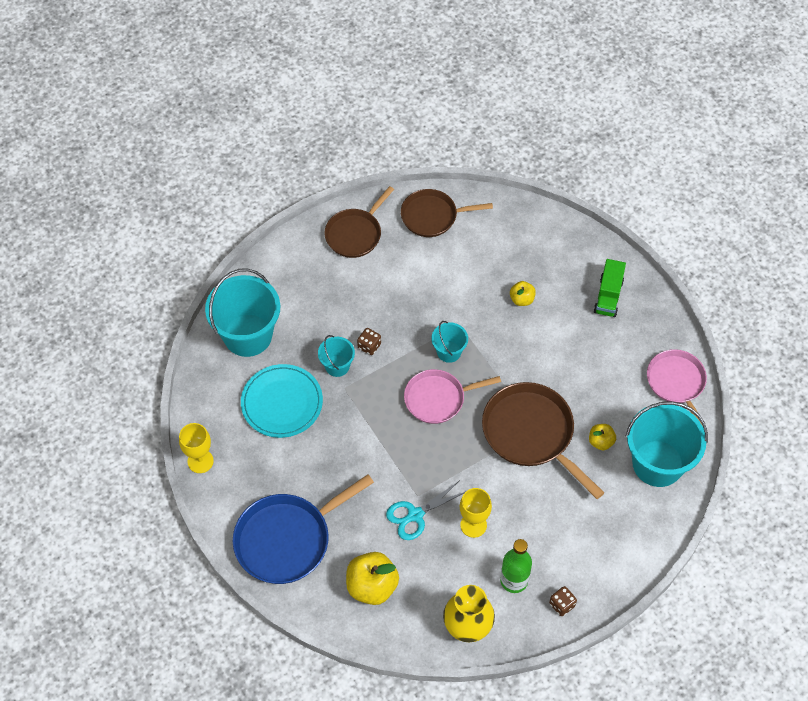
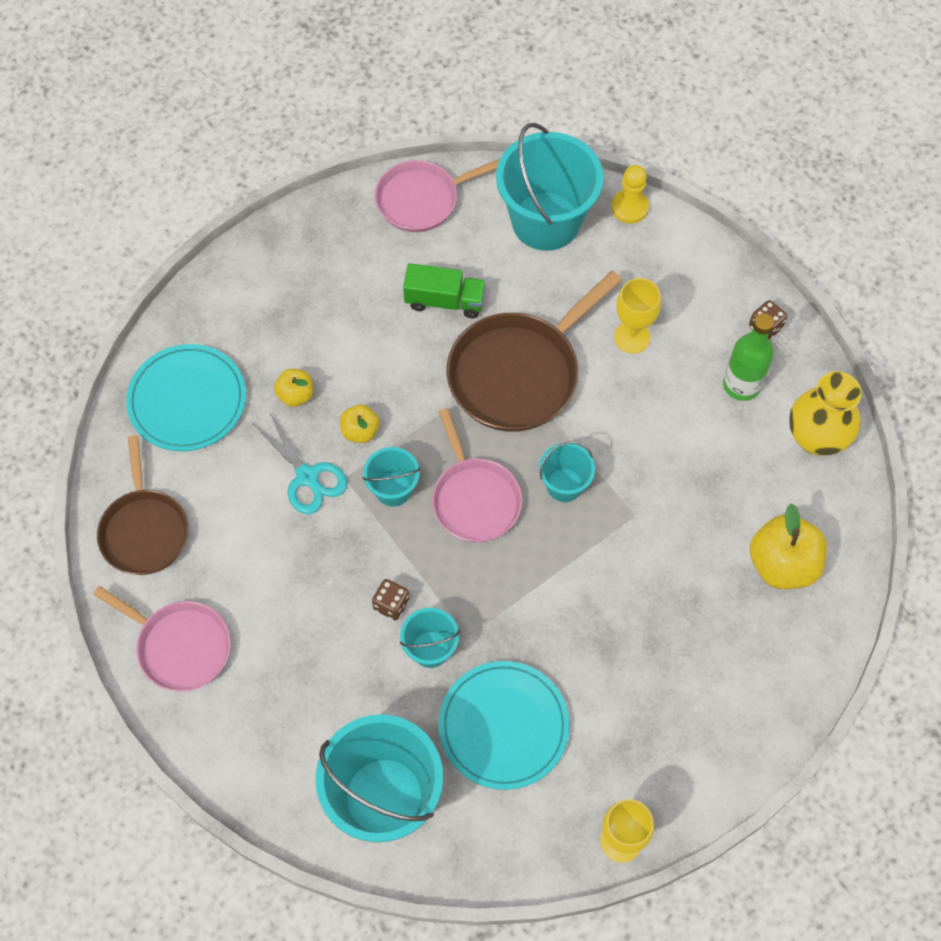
camera: 95 degrees left, 5 degrees up
blue pan [233,474,374,584] -> none
brown pan [324,186,394,258] -> pink pan [93,586,231,692]
turquoise scissors [386,481,465,540] -> turquoise scissors moved to [253,411,347,514]
yellow goblet [460,488,492,538] -> yellow goblet moved to [614,278,661,354]
yellow apple [589,424,616,450] -> yellow apple moved to [340,404,380,443]
green truck [594,259,626,317] -> green truck moved to [403,263,486,318]
none -> turquoise plate [126,344,246,451]
none -> turquoise bucket [539,441,595,502]
none -> yellow pawn [611,165,649,224]

